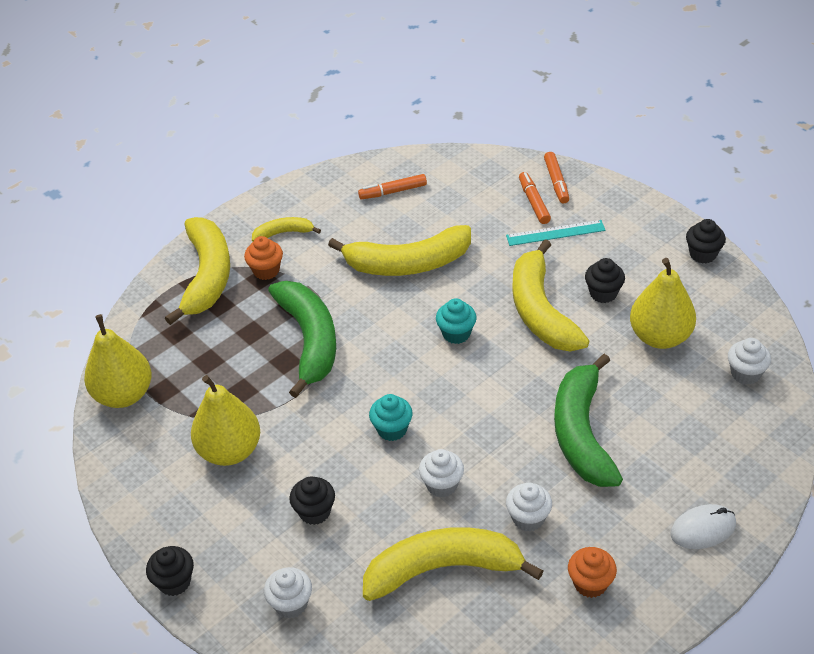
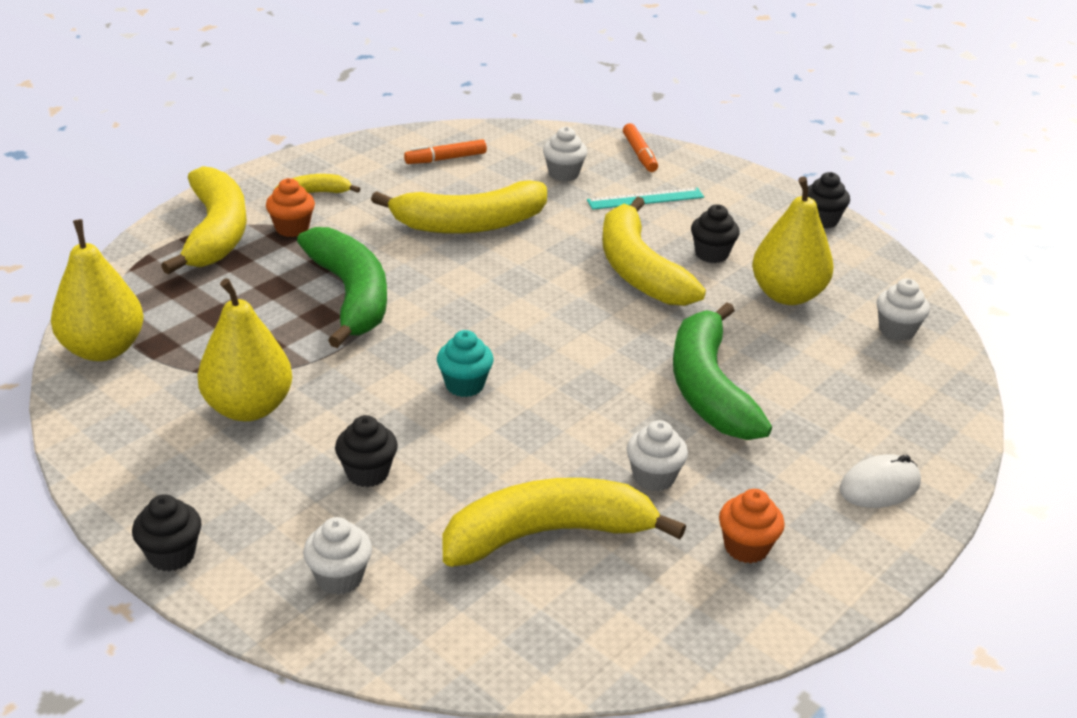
camera: 10 degrees left, 10 degrees down
white cupcake [419,449,464,497] -> white cupcake moved to [543,127,587,182]
turquoise cupcake [436,298,477,344] -> none
orange marker [519,172,551,224] -> none

